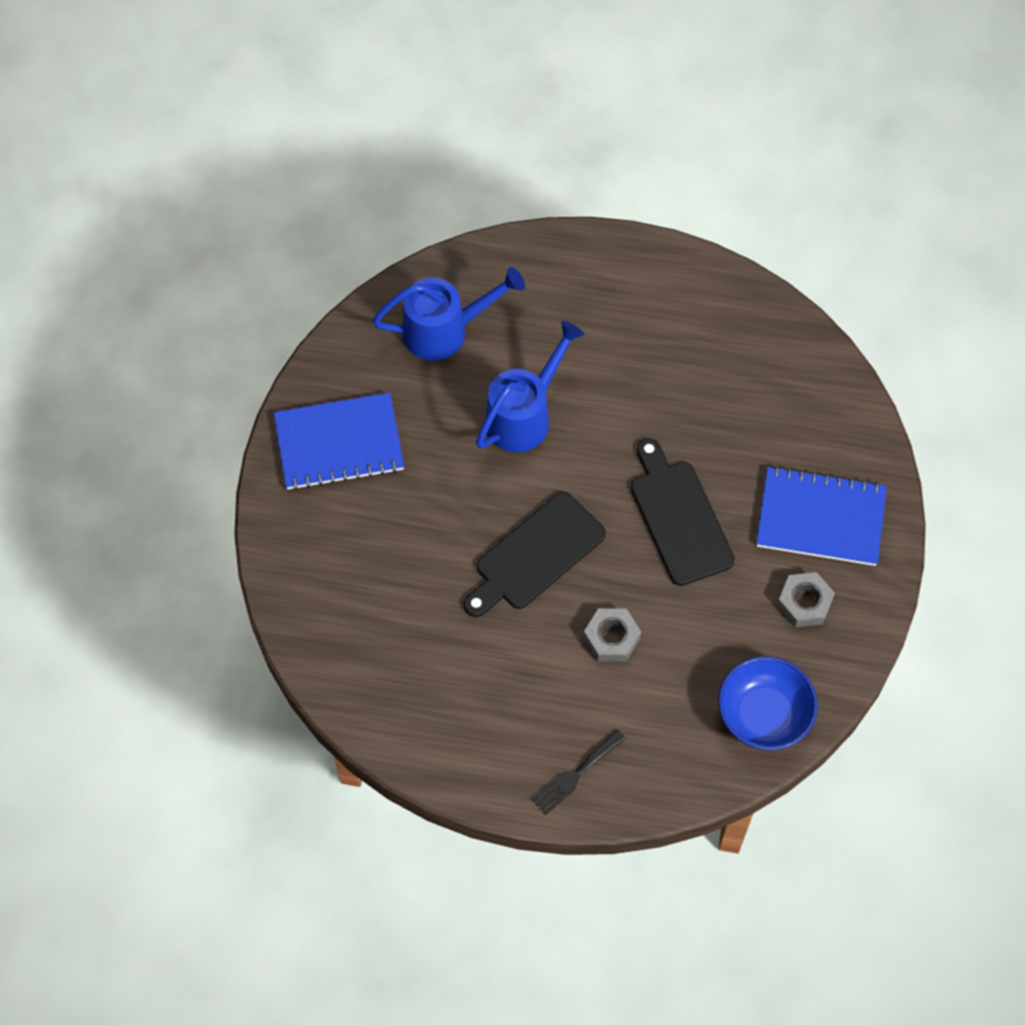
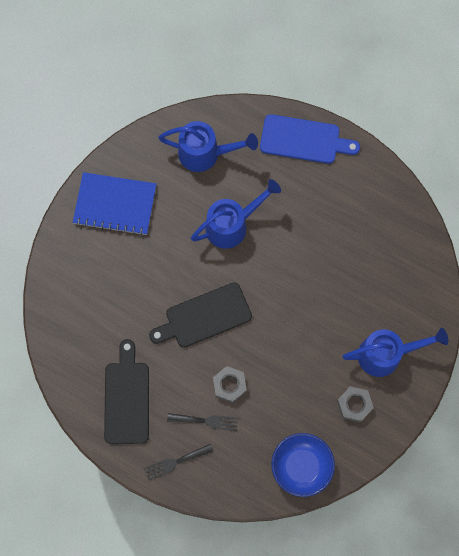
camera: 20 degrees right, 10 degrees up
black cutting board [631,438,735,586] -> black cutting board moved to [104,339,149,444]
blue notebook [757,466,887,566] -> blue watering can [342,328,448,377]
none -> black fork [167,413,238,431]
none -> blue cutting board [260,114,360,164]

